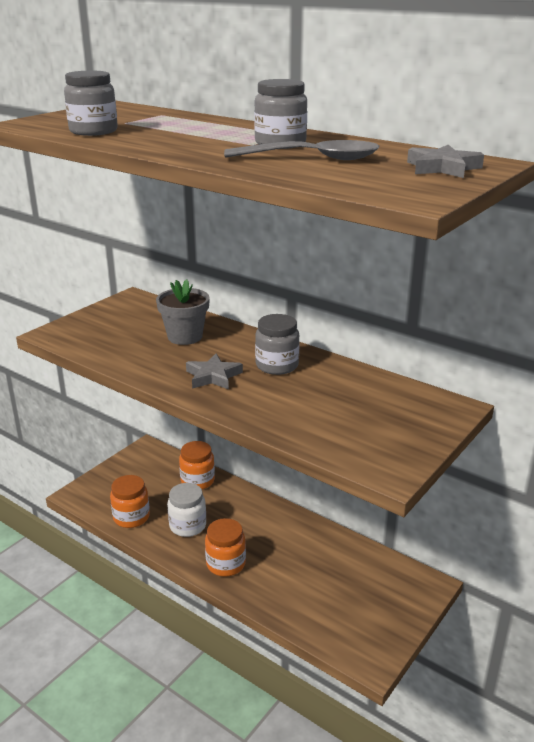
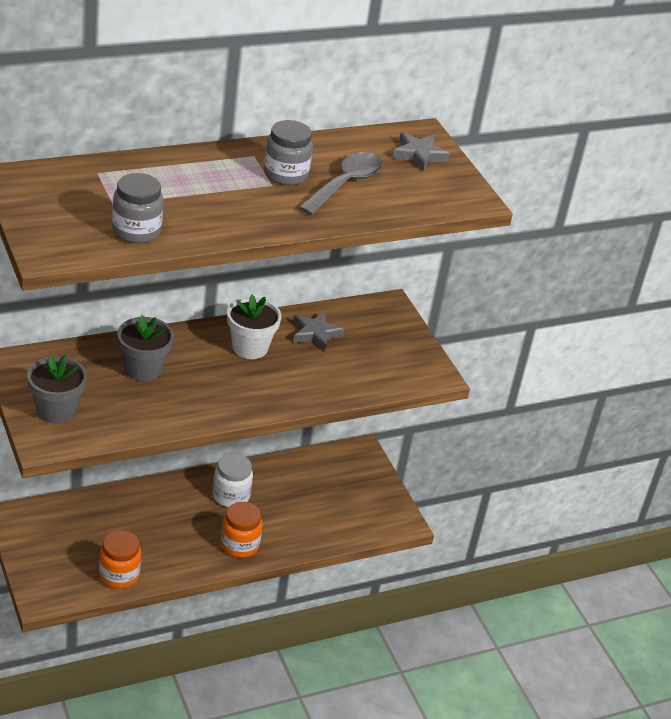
camera: 65 degrees left, 10 degrees up
white jar [167,483,206,537] -> white jar moved to [212,453,253,507]
orange jar [179,441,215,490] -> none
grey star [186,354,243,389] -> grey star moved to [293,311,344,351]
grey jar [255,314,300,375] -> white flower pot [227,295,282,359]
none -> grey flower pot [27,355,87,423]

